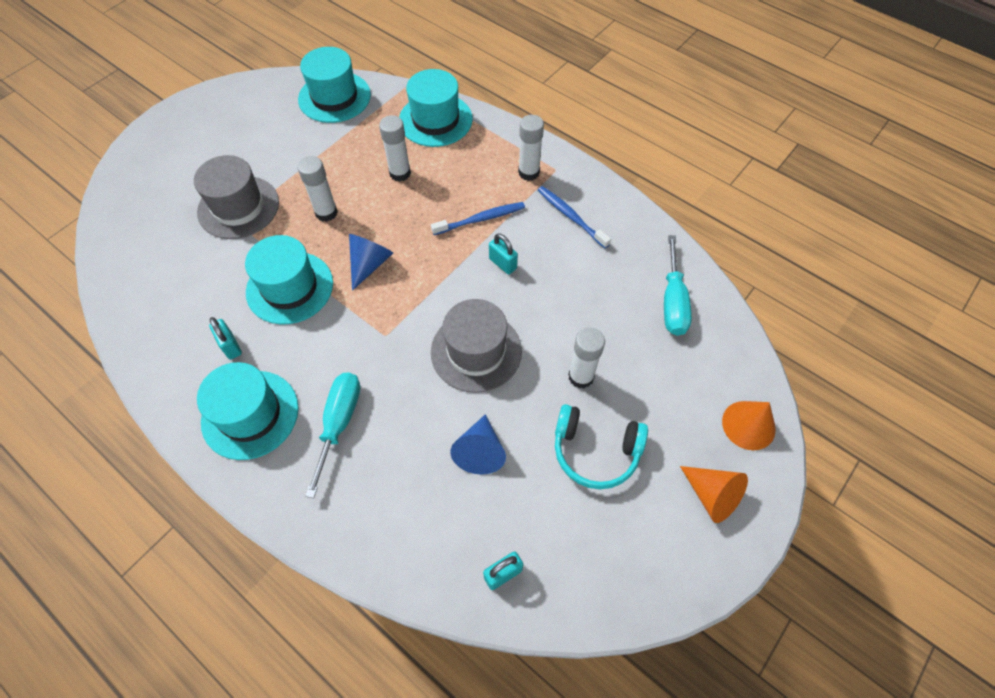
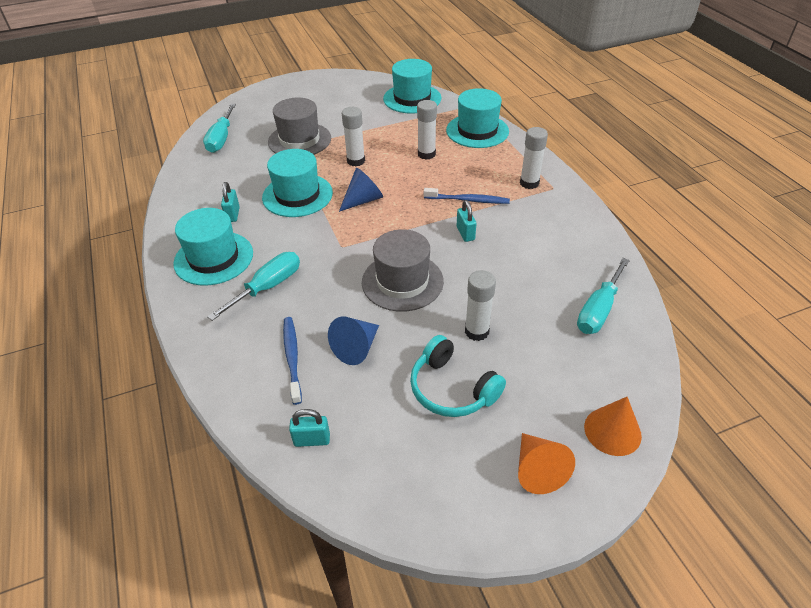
camera: 30 degrees right, 15 degrees down
blue toothbrush [538,186,611,248] -> blue toothbrush moved to [283,317,302,405]
none -> turquoise screwdriver [203,104,236,153]

